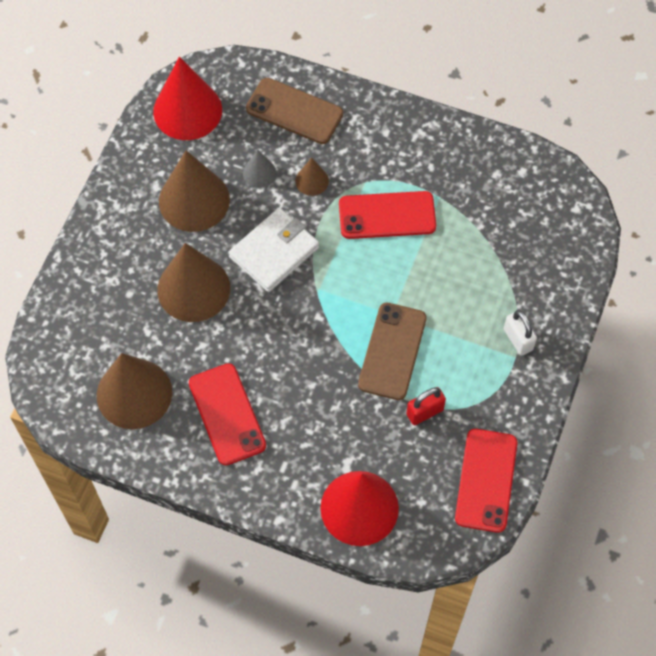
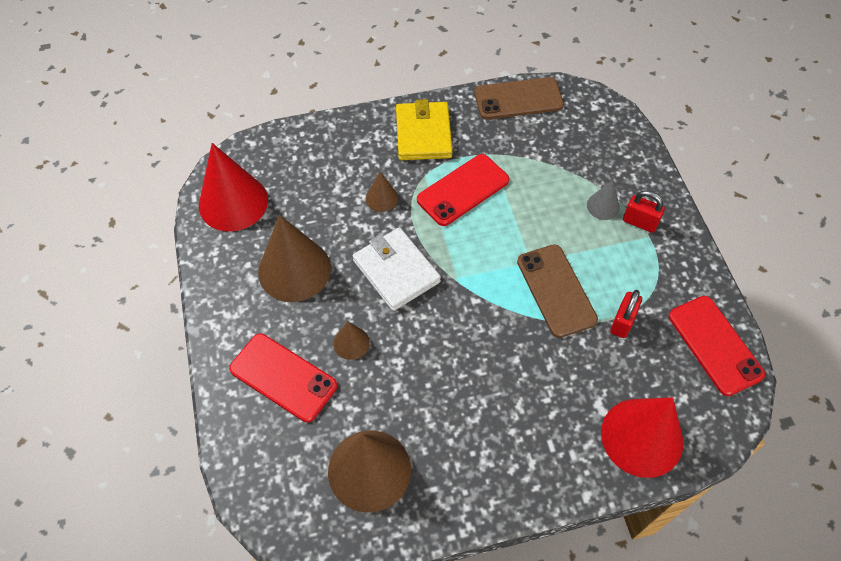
camera: 35 degrees left, 5 degrees down
brown cone [157,243,230,322] -> brown cone [333,321,370,360], size x0.48
red phone [189,363,266,465] -> red phone moved to [229,334,337,422]
white wallet [228,208,319,292] -> white wallet turned 45 degrees counterclockwise [353,227,441,311]
grey cone [243,150,276,188] -> grey cone moved to [587,180,620,220]
brown phone [246,78,343,144] -> brown phone moved to [475,77,564,119]
white padlock [504,310,537,356] -> red padlock [623,190,665,233]
none -> yellow wallet [396,99,453,160]

